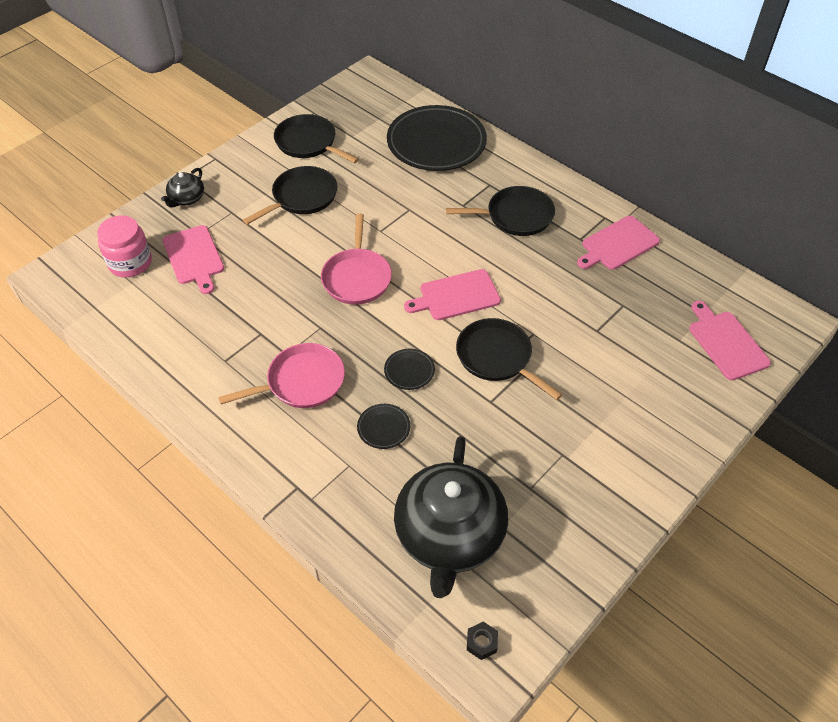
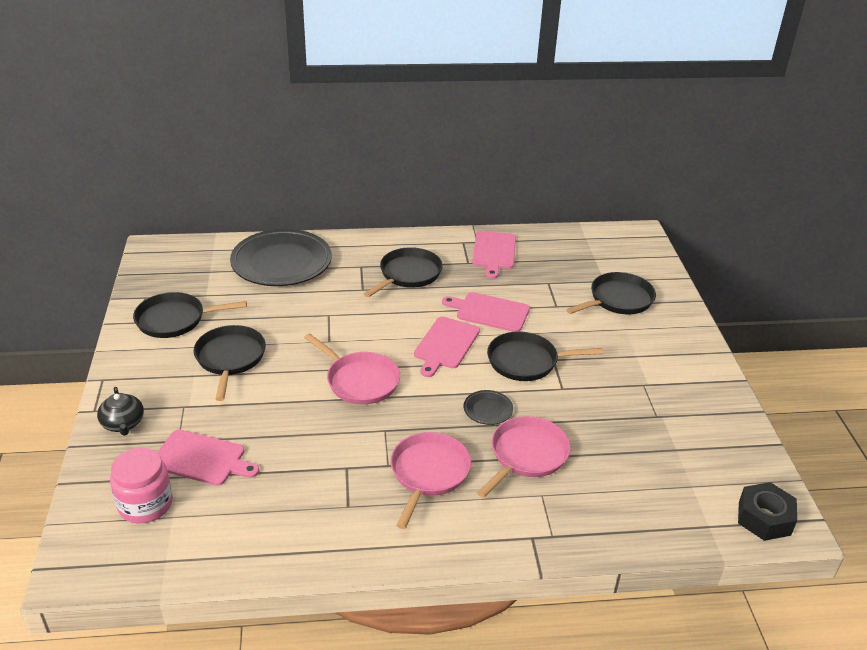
camera: 50 degrees left, 15 degrees down
black plate [357,404,410,449] -> pink pan [477,416,571,498]
black teapot [394,436,508,598] -> none
black nut [467,622,498,660] -> black nut [738,482,797,541], size x1.91
pink cutting board [689,301,771,380] -> pink cutting board moved to [442,292,530,332]
none -> black pan [566,272,656,314]

